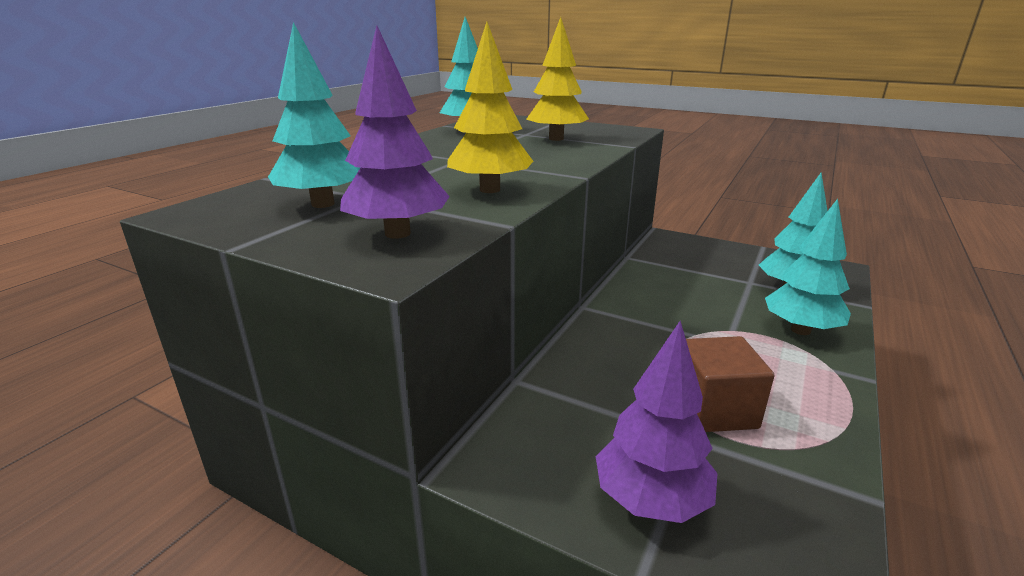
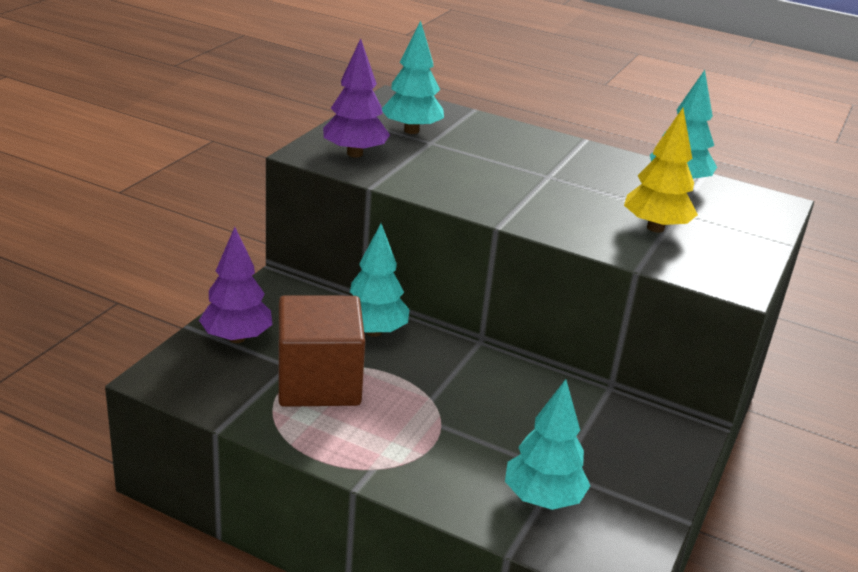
camera: 85 degrees right, 5 degrees up
yellow tree [447,22,534,193] -> none
brown cube [686,336,774,432] -> brown cube [278,295,365,407], size x1.53
turquoise tree [765,199,851,335] -> turquoise tree moved to [350,224,409,337]

